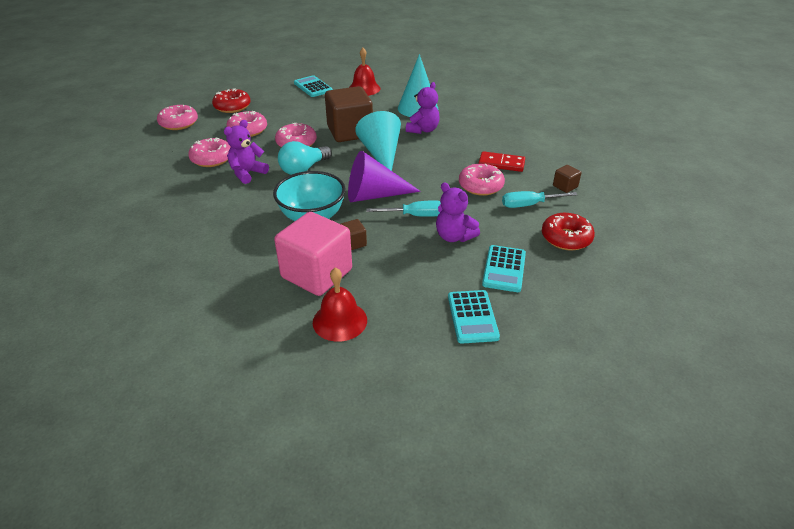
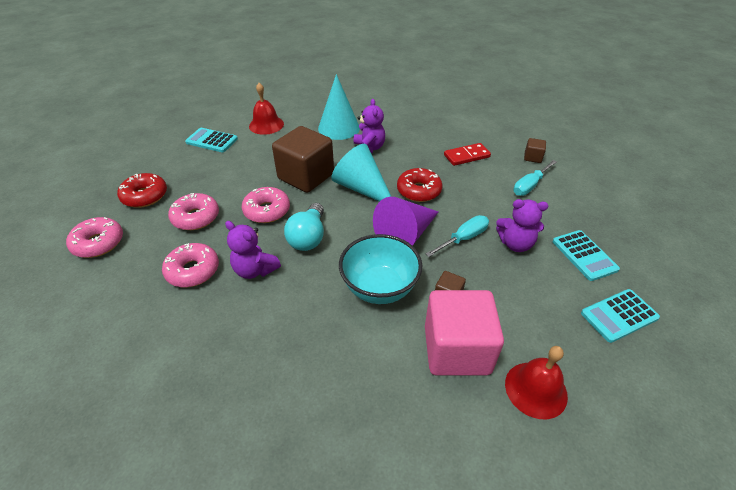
camera: 35 degrees left, 5 degrees up
purple teddy bear [224,120,269,184] -> purple teddy bear turned 60 degrees counterclockwise [225,221,281,279]
turquoise calculator [448,290,500,344] -> turquoise calculator turned 105 degrees clockwise [581,289,660,343]
pink donut [459,164,505,196] -> none
red donut [542,213,595,250] -> red donut moved to [397,168,442,202]

